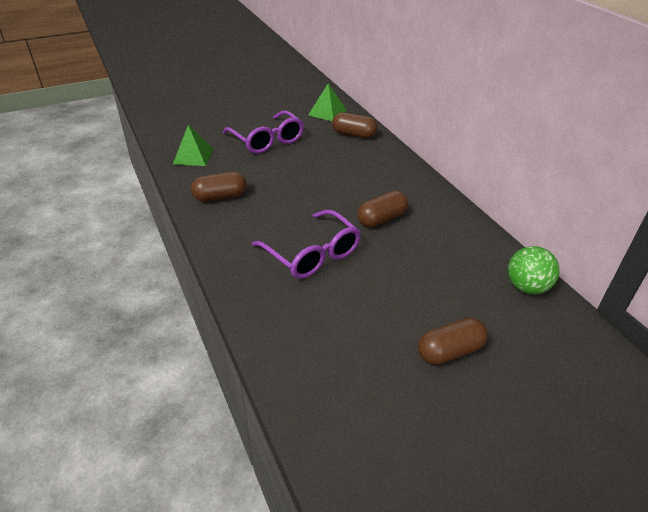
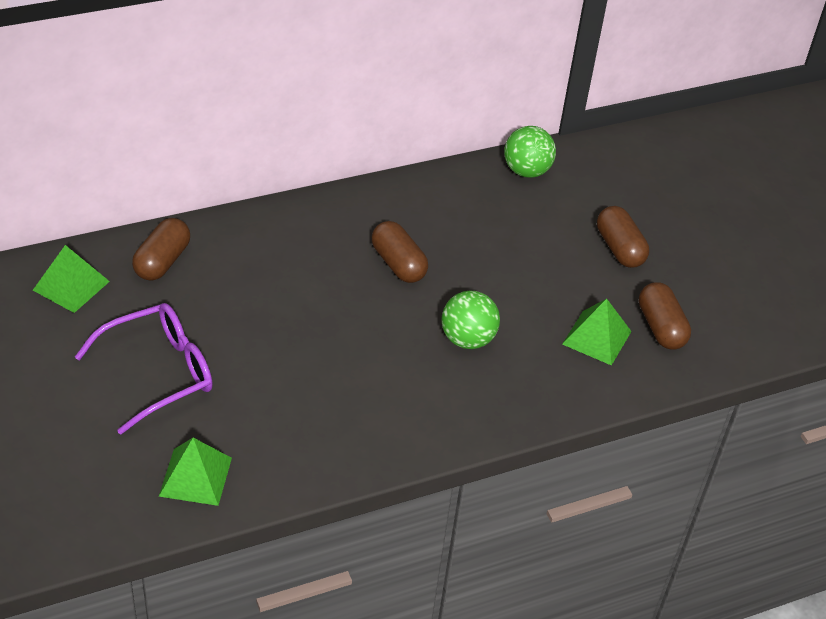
camera: 90 degrees left, 5 degrees up
brown capsule [191,172,247,202] -> brown capsule moved to [639,282,691,350]
purple glasses [252,210,361,279] -> green ball [441,291,500,349]
none -> green pyramid [562,299,632,366]

